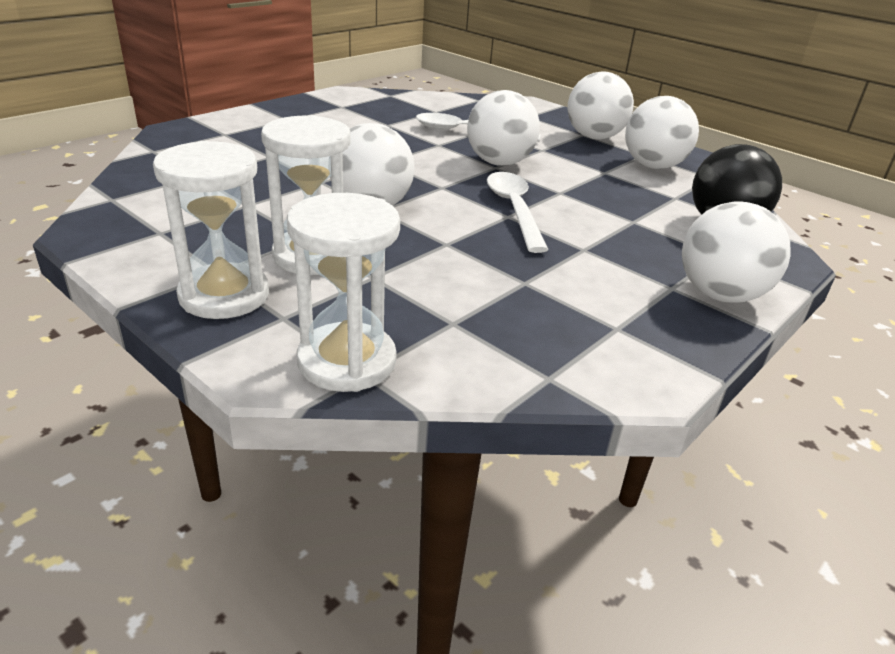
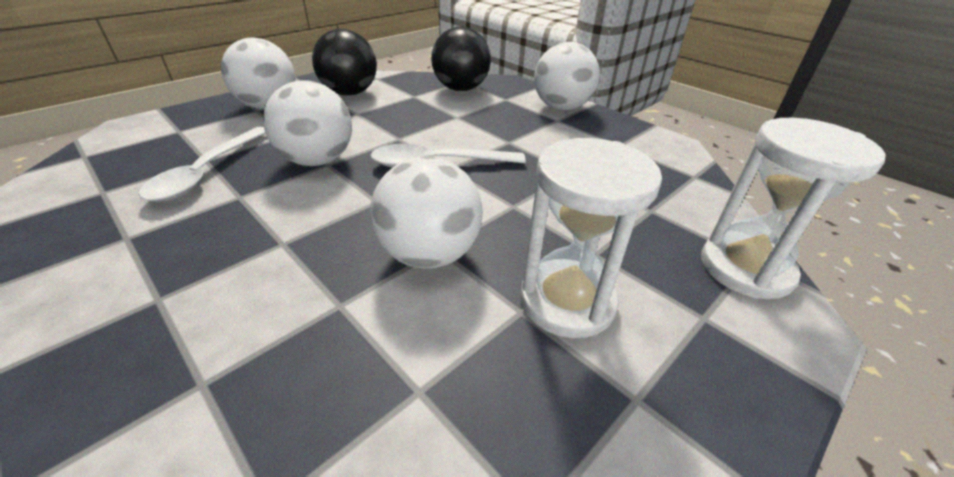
camera: 85 degrees left, 5 degrees up
white hourglass [153,141,269,319] -> none
white ball [625,96,699,169] -> black ball [312,29,377,96]

